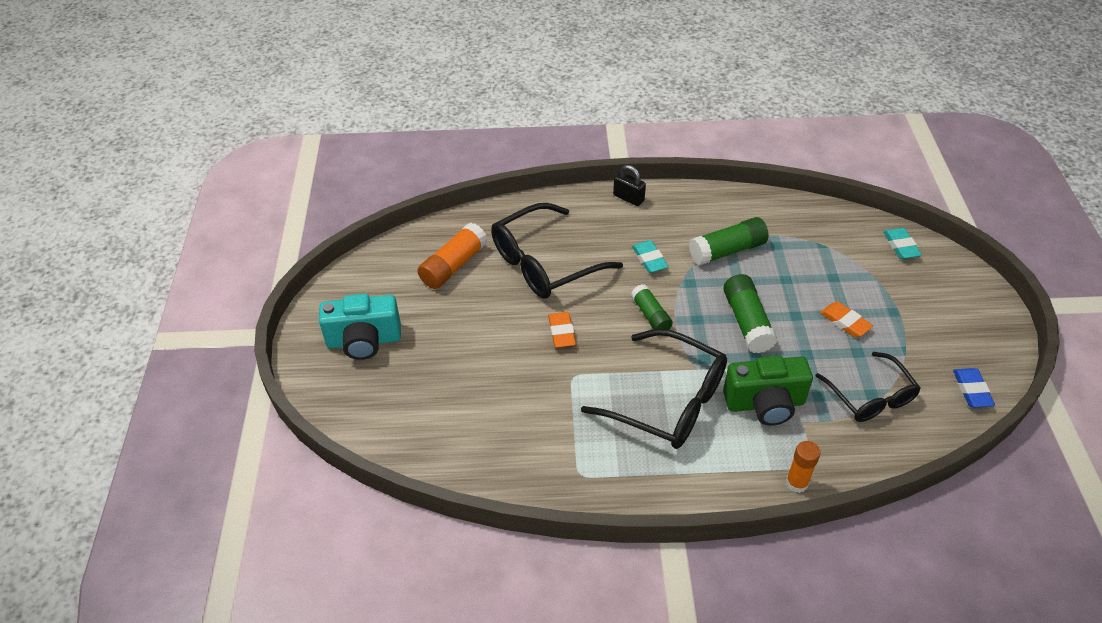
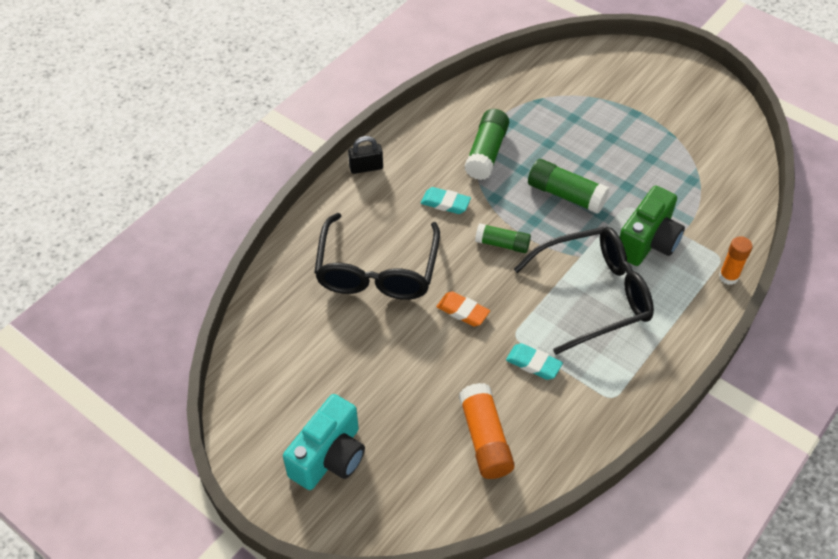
camera: 50 degrees left, 5 degrees up
orange glue stick [417,223,488,289] -> orange glue stick moved to [459,383,515,479]
black glasses [815,352,921,422] -> none
orange eraser [820,302,873,337] -> none
turquoise eraser [883,228,922,259] -> turquoise eraser moved to [506,343,563,380]
blue eraser [953,368,995,408] -> none

